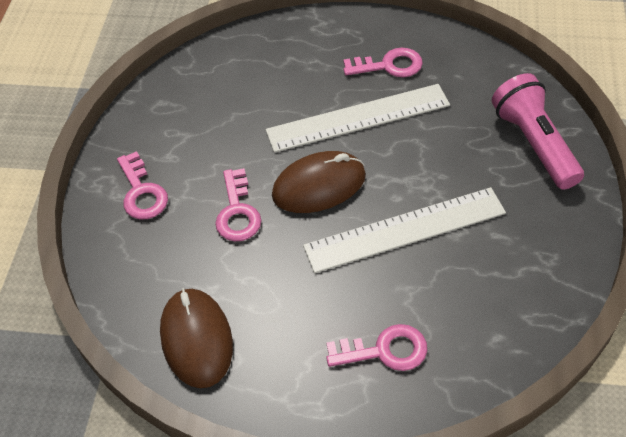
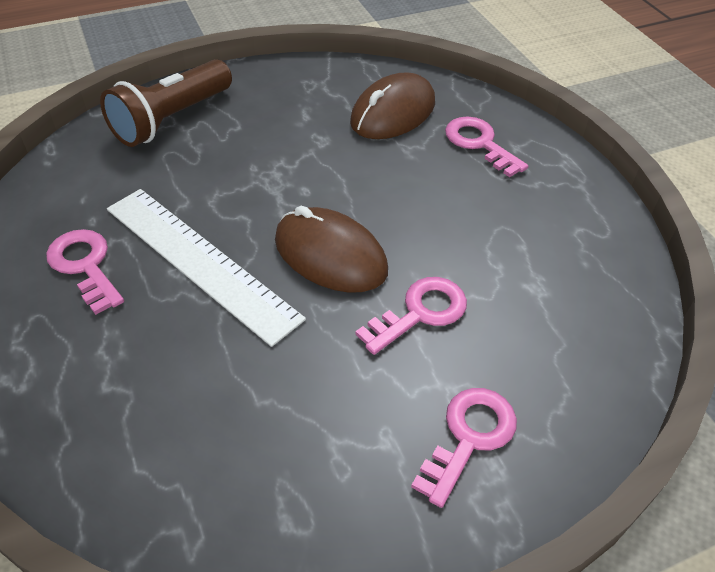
camera: 125 degrees left, 5 degrees down
brown mouse [160,288,233,388] -> brown mouse moved to [350,72,435,139]
white ruler [303,187,506,273] -> none
pink flashlight [492,73,584,190] -> brown flashlight [100,59,232,147]

